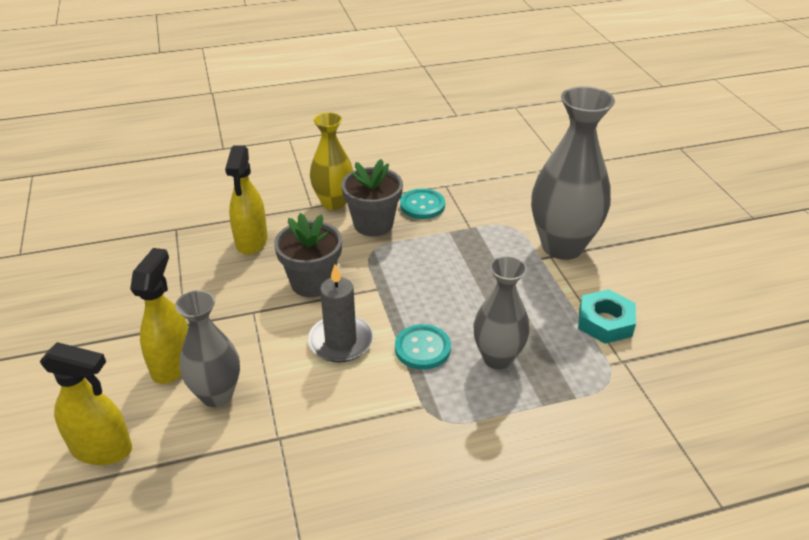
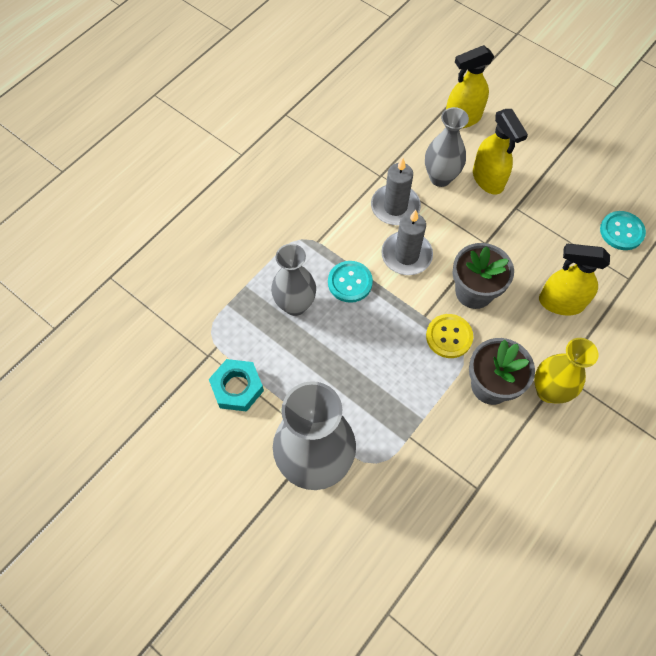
camera: 145 degrees right, 25 degrees up
yellow spray bottle [225,145,268,255] -> yellow spray bottle turned 45 degrees counterclockwise [539,244,610,316]
turquoise button [400,189,445,219] -> turquoise button moved to [600,211,646,250]
none -> grey candle [371,158,421,225]
none -> yellow button [426,314,473,358]

